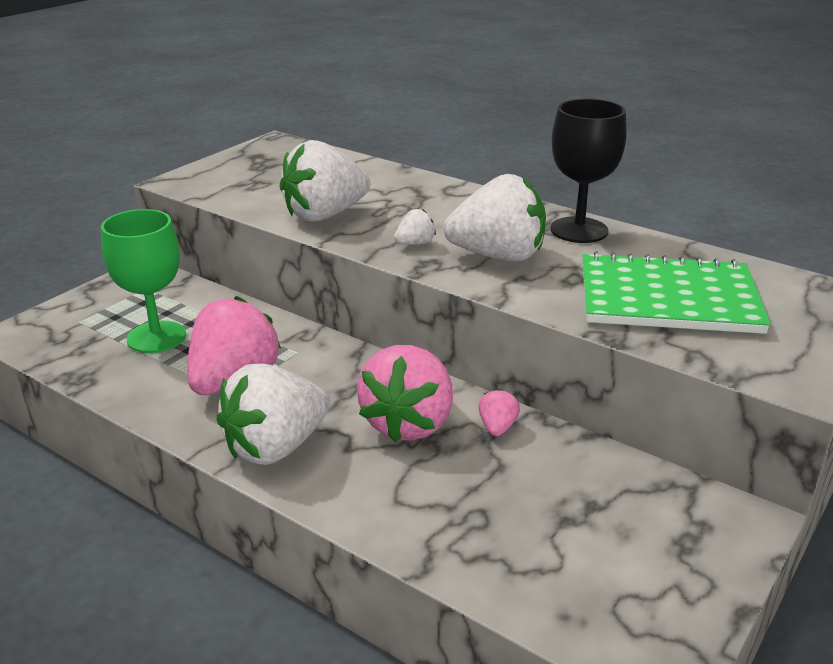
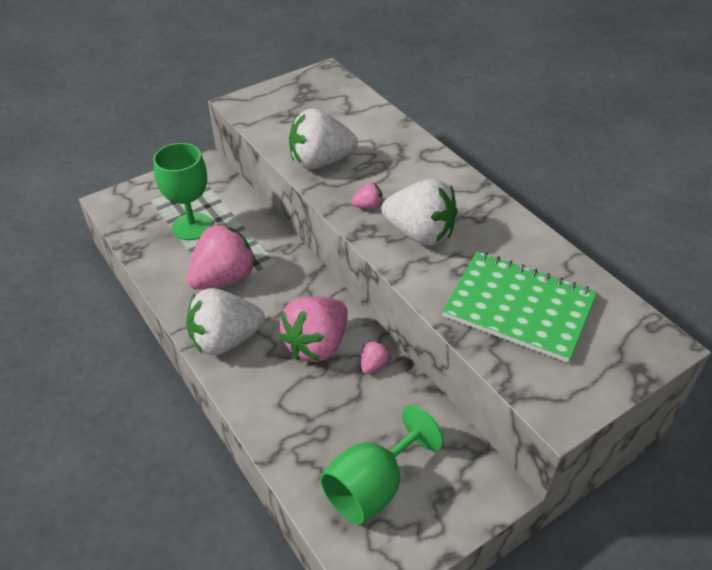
camera: 20 degrees right, 15 degrees up
white strawberry [394,209,436,245] -> pink strawberry [351,183,383,209]
black goblet [550,99,627,243] -> none
none -> green goblet [320,405,444,525]

